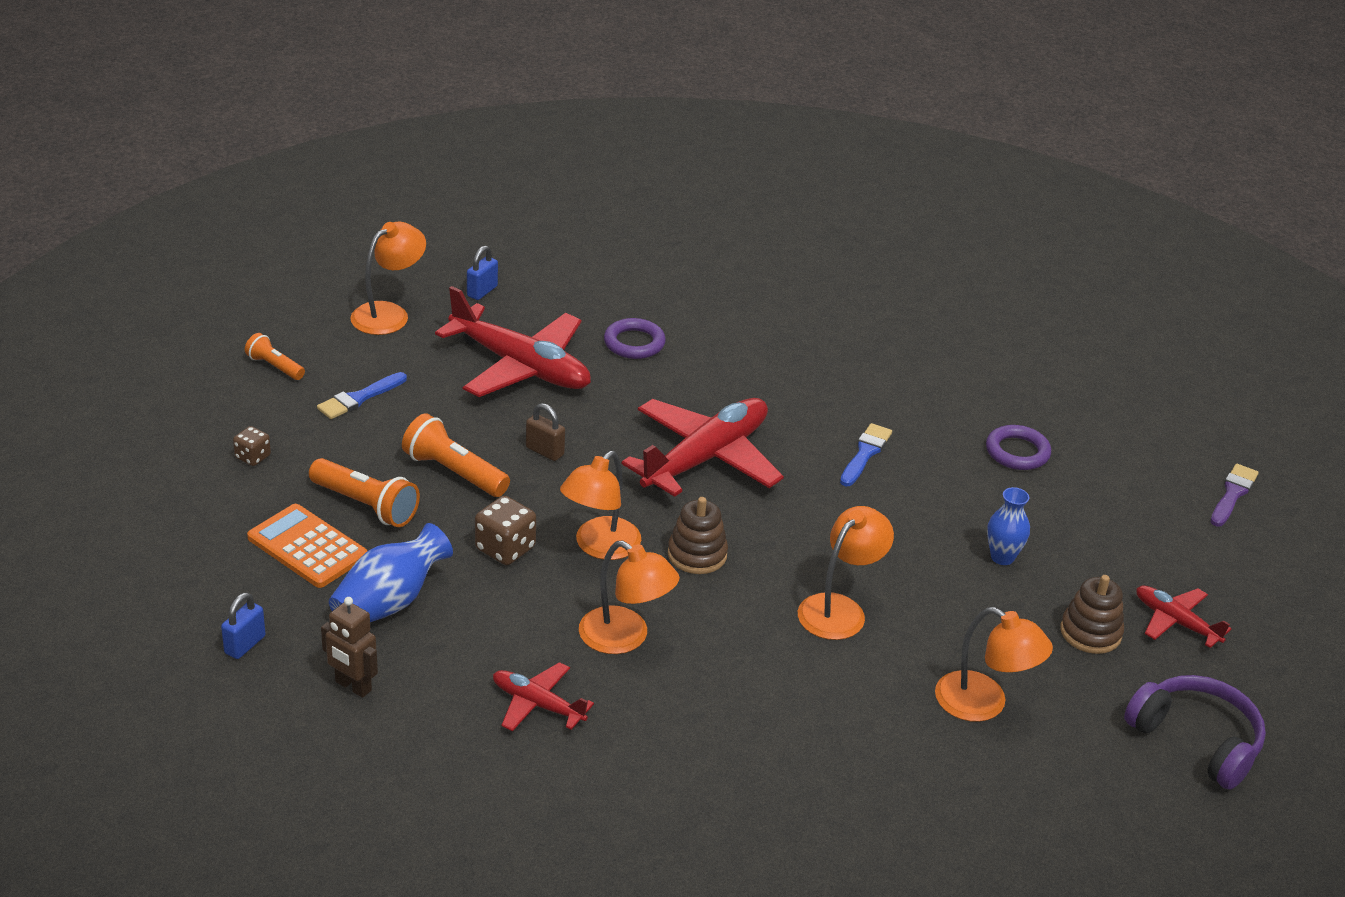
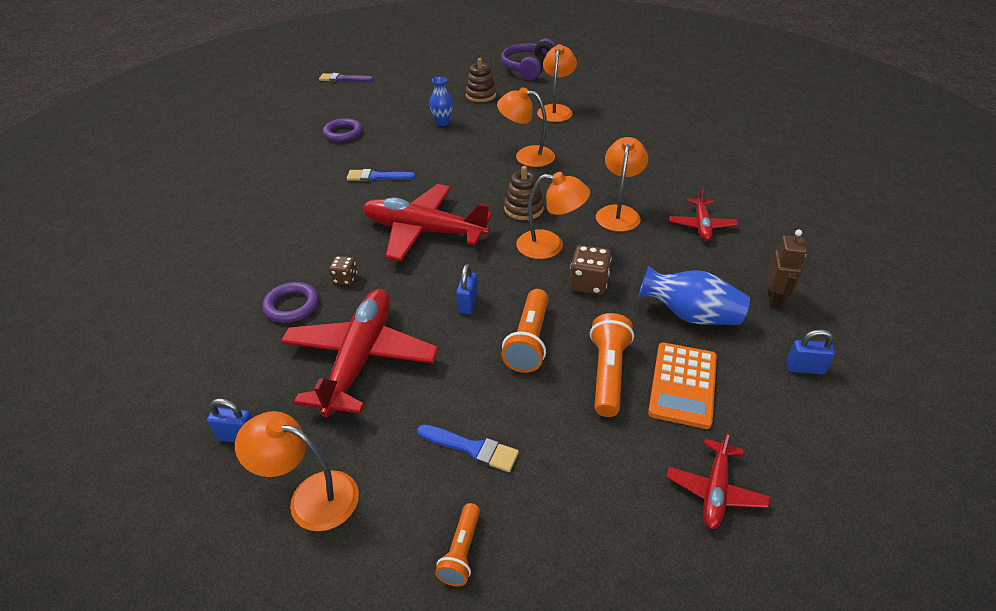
camera: 110 degrees left, 5 degrees up
brown dice [233,426,271,466] -> brown dice moved to [329,256,358,285]
brown padlock [526,403,565,461] -> blue padlock [456,264,478,314]
red plane [1136,586,1232,648] -> red plane moved to [667,429,770,529]

